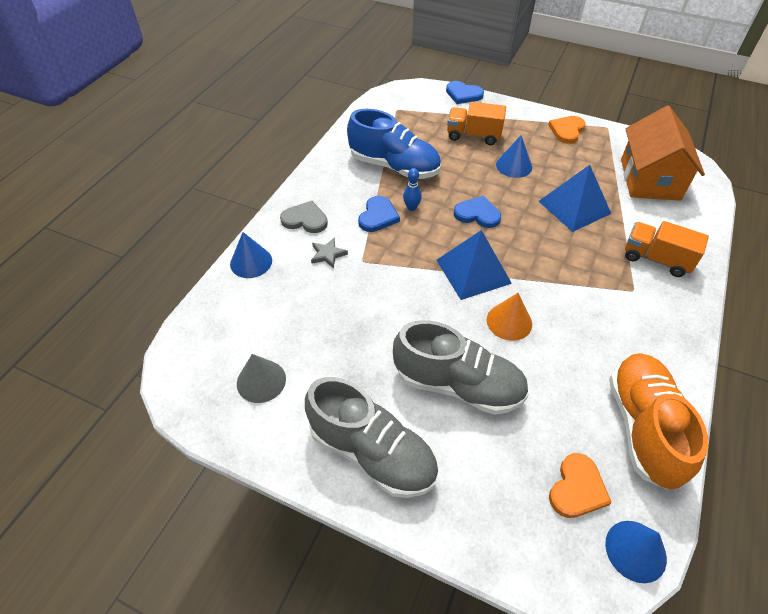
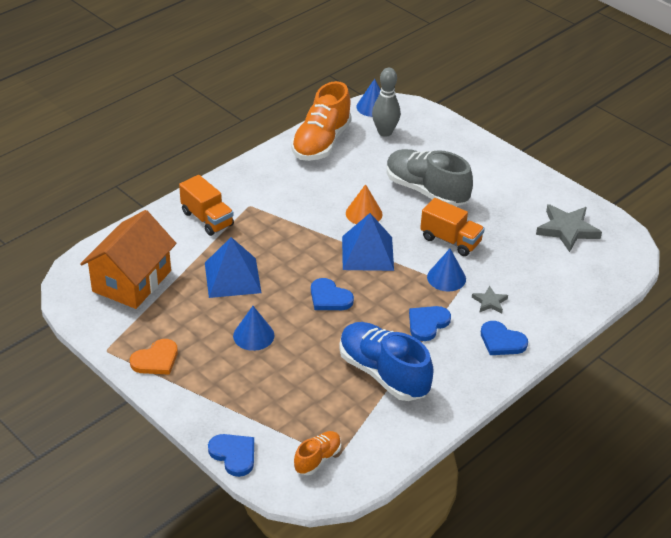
camera: 160 degrees left, 10 degrees down
blue cone [230,232,272,278] -> blue cone moved to [427,249,466,292]
grey cone [237,354,286,403] -> grey star [536,204,602,252]
grey heart [280,201,328,233] -> blue heart [481,321,528,355]
grey shoe [305,377,438,498] -> none
blue bowling pin [403,168,422,211] -> none
orange truck [447,102,506,145] -> orange truck moved to [420,198,485,256]
orange heart [549,453,612,518] -> grey bowling pin [372,68,400,137]
none -> orange shoe [294,431,341,475]

